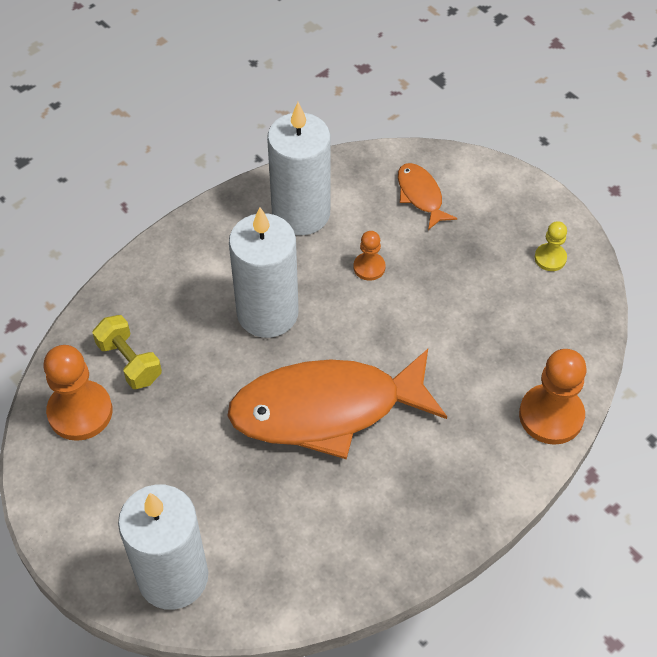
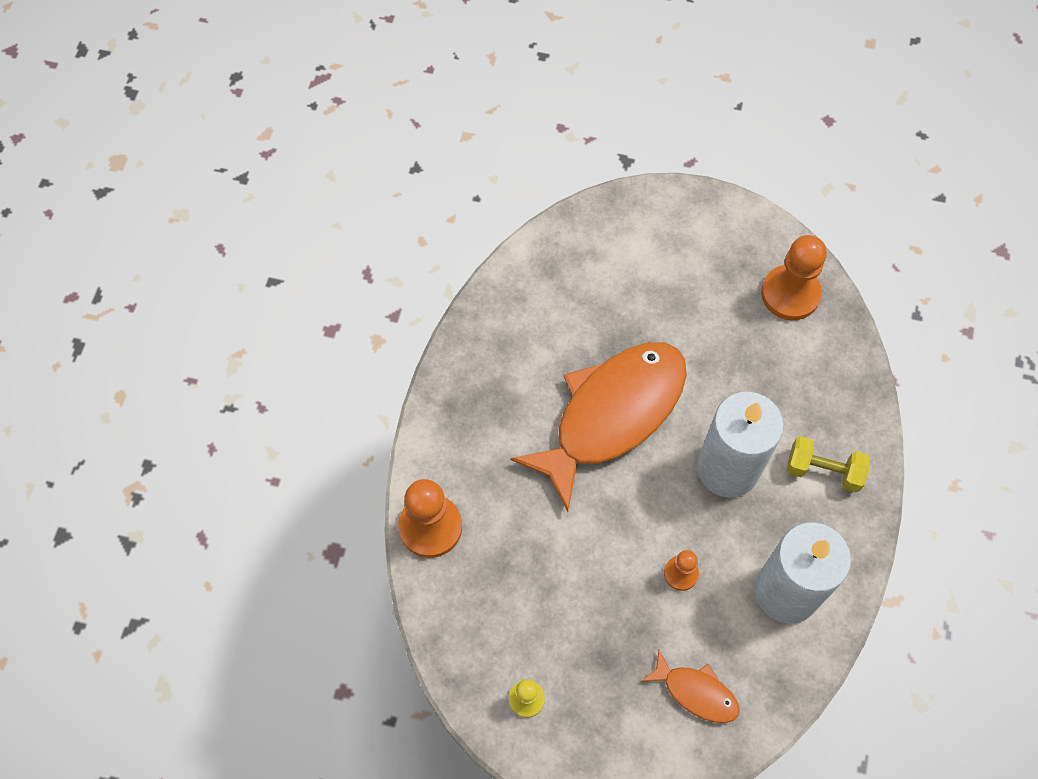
camera: 145 degrees right, 10 degrees up
yellow dumbbell [92,315,162,389] -> yellow dumbbell moved to [787,436,870,492]
white candle [118,484,208,610] -> none

